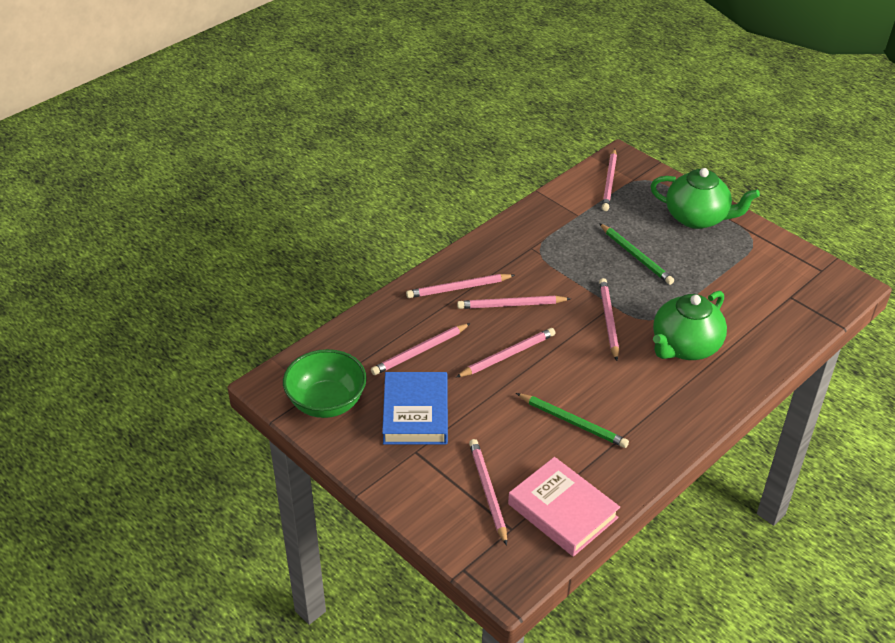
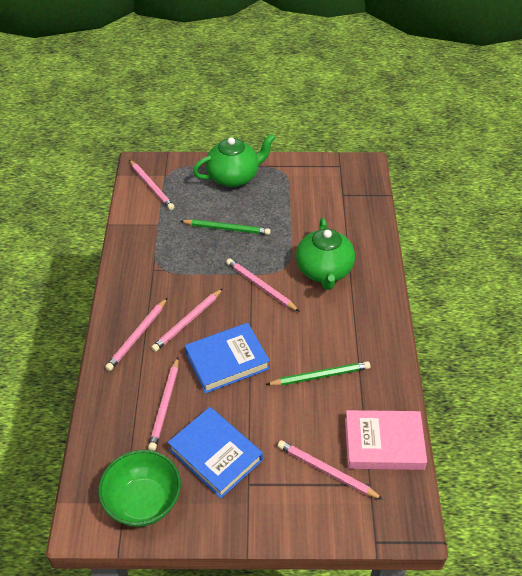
camera: 45 degrees left, 5 degrees up
pink pencil [456,328,555,377] -> blue book [185,323,270,394]

